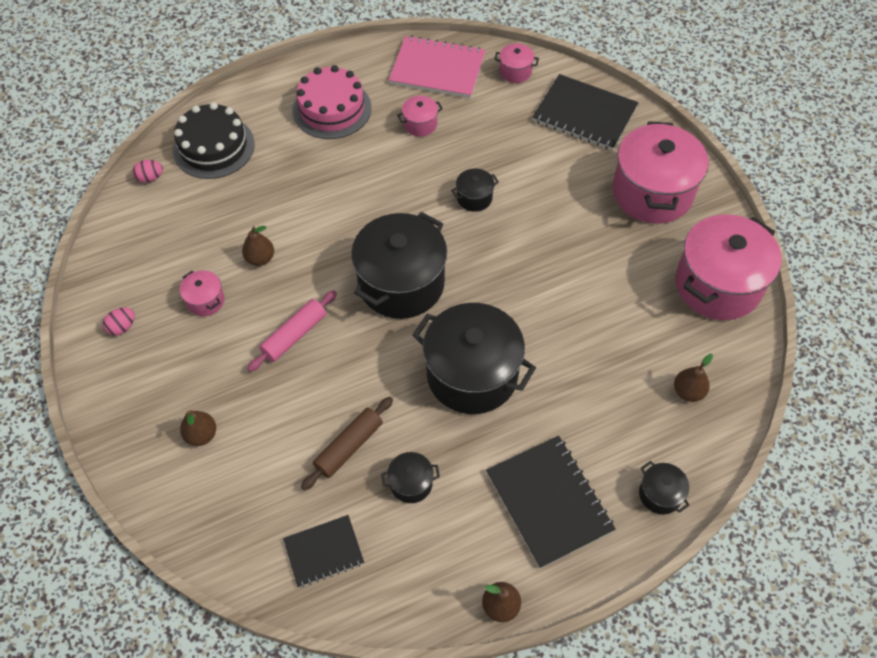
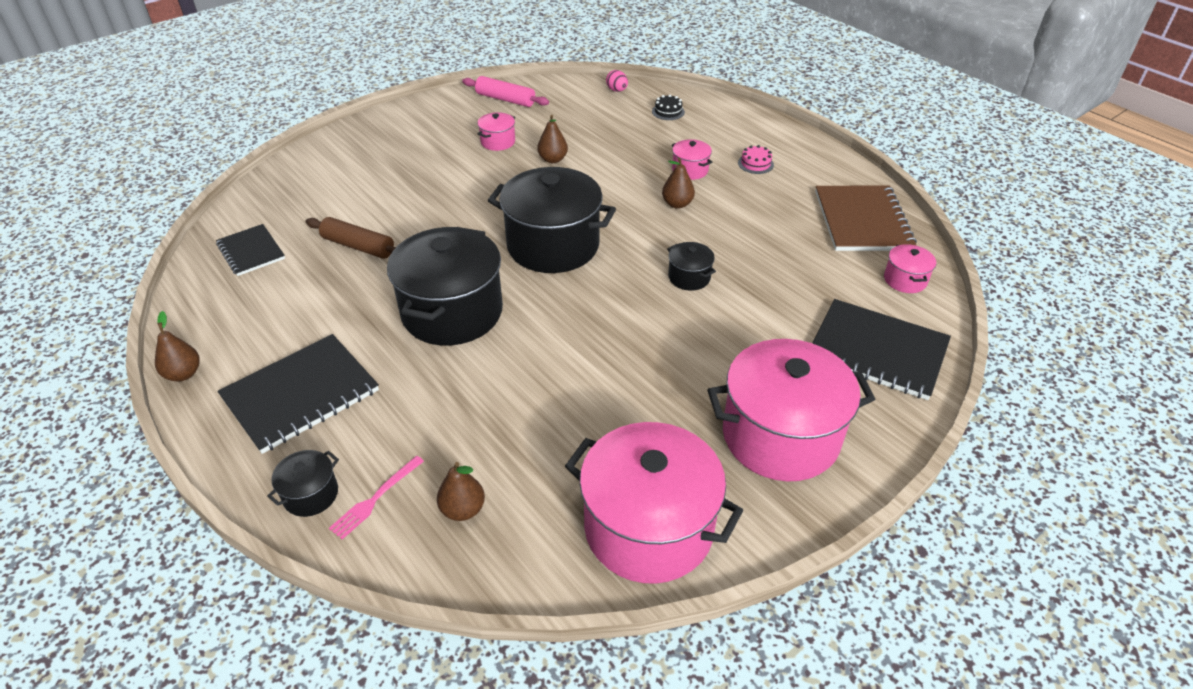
camera: 75 degrees right, 15 degrees down
pink egg [103,308,135,336] -> none
black cake [173,102,255,179] -> black cake [652,94,685,120], size x0.42
brown pear [180,410,216,446] -> brown pear moved to [662,157,695,209]
pink rolling pin [247,290,337,372] -> pink rolling pin moved to [462,76,549,107]
pink cake [292,65,372,139] -> pink cake [738,145,774,174], size x0.42
black pot [381,452,440,503] -> none
pink notebook [389,35,486,98] -> brown notebook [815,186,917,251]
pink pot [397,96,443,137] -> pink pot moved to [672,139,712,180]
black notebook [533,74,639,150] -> black notebook turned 75 degrees counterclockwise [812,299,951,400]
none -> pink fork [329,456,424,539]

